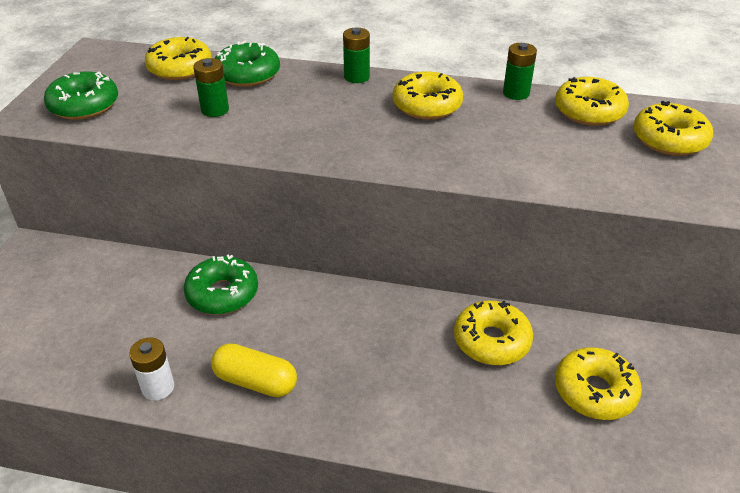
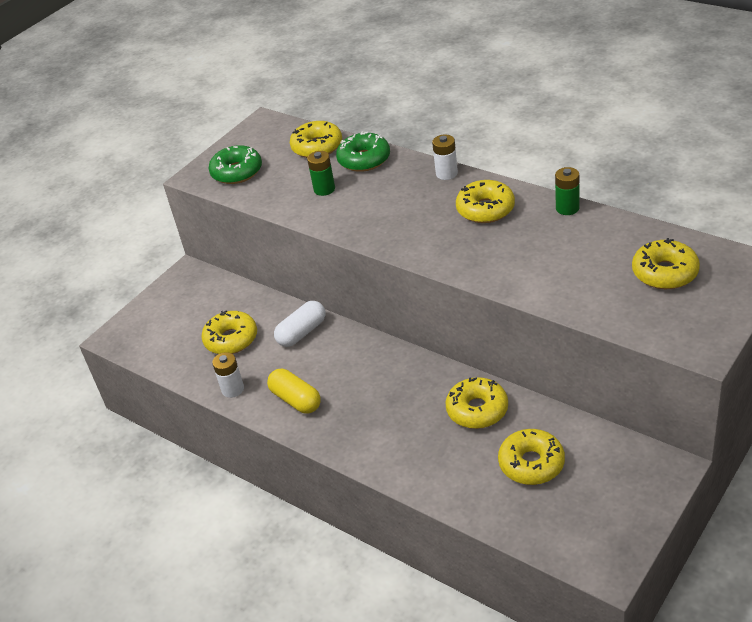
camera: 30 degrees right, 0 degrees up
green donut [184,254,258,315] -> white capsule [274,301,326,347]
green battery [343,28,370,83] -> white battery [432,134,458,180]
yellow donut [555,77,629,126] -> yellow donut moved to [201,310,257,354]

